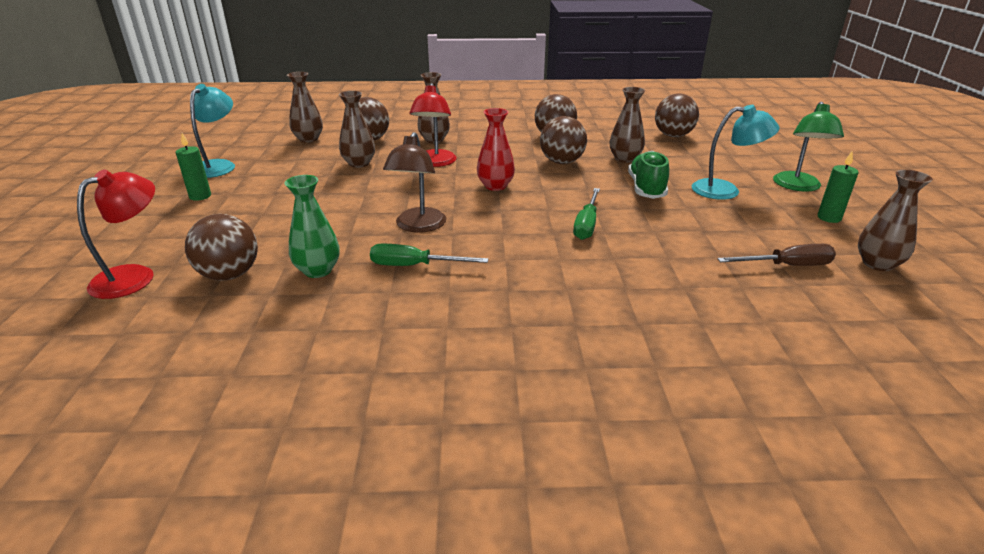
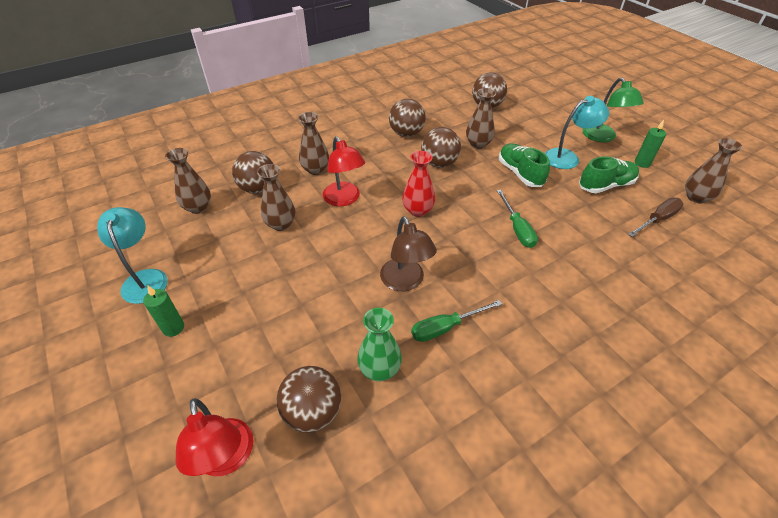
camera: 30 degrees left, 15 degrees up
red lamp [77,170,155,299] -> red lamp turned 150 degrees clockwise [175,398,253,476]
none -> green shoe [579,156,639,193]

